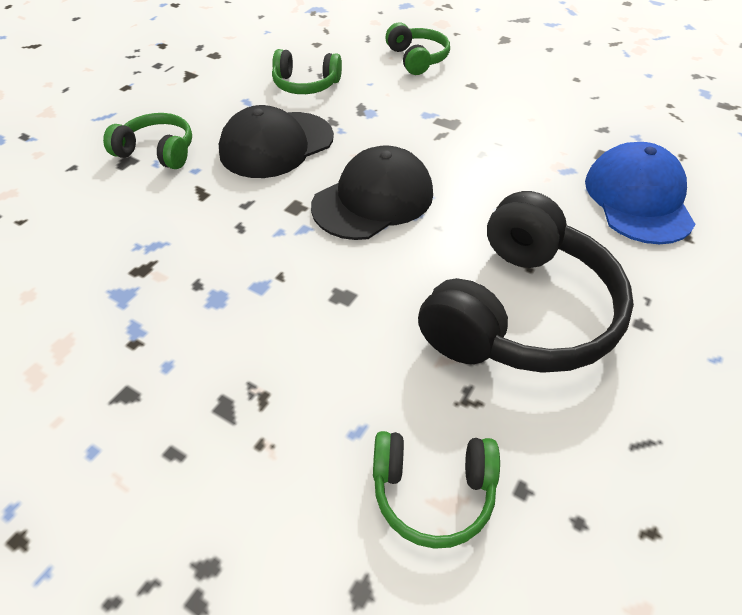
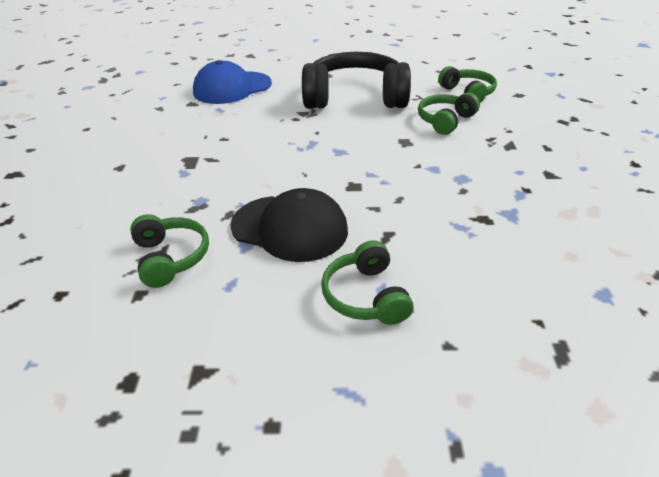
camera: 120 degrees left, 10 degrees down
black cap [311,145,433,240] -> none
green headphones [385,23,450,75] -> green headphones moved to [418,92,480,135]

